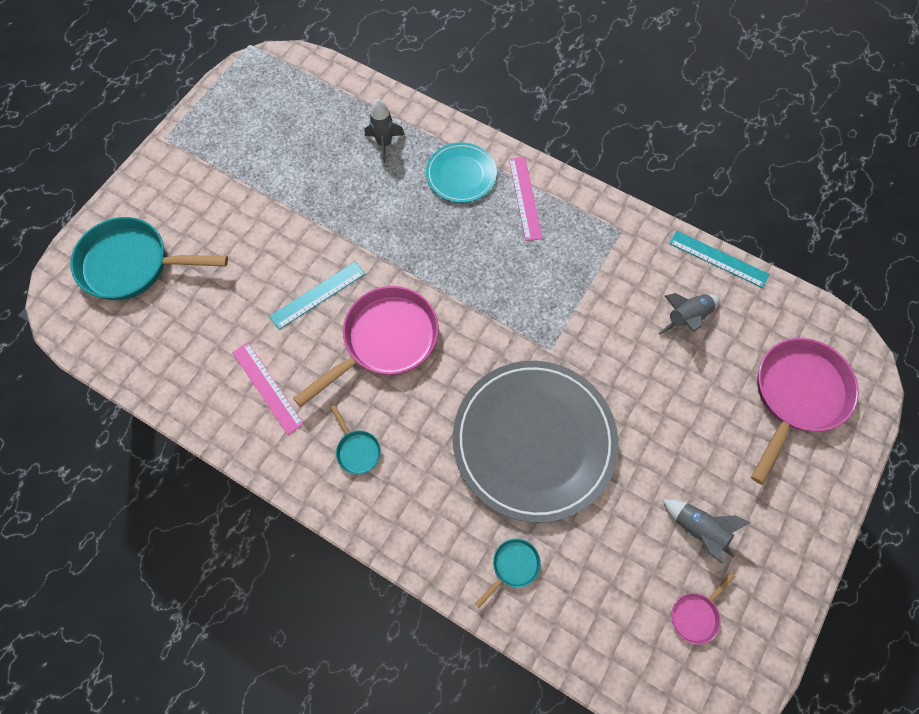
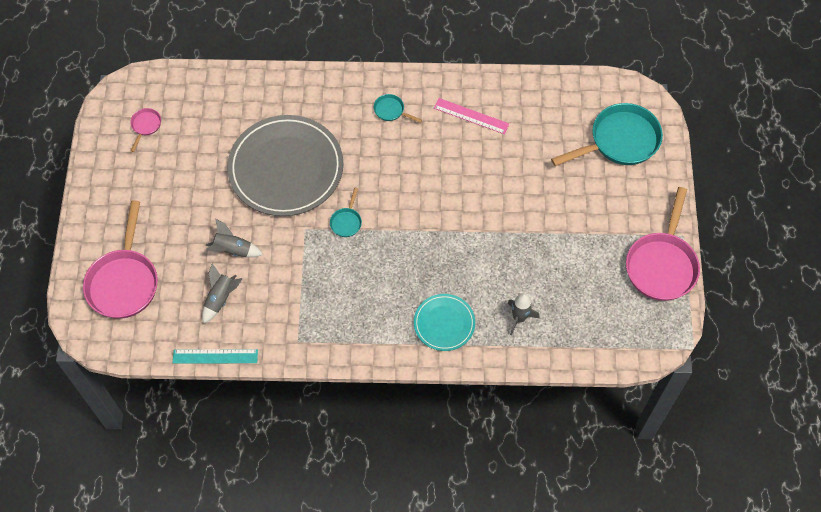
camera: 150 degrees right, 5 degrees down
turquoise ruler [269,262,365,330] -> none
pink pan [293,286,439,407] -> pink pan moved to [626,187,700,301]
turquoise pan [475,539,541,608] -> turquoise pan moved to [330,188,362,237]
pink ruler [509,157,543,241] -> none
grey rocket [663,499,751,564] -> grey rocket moved to [205,219,263,257]

